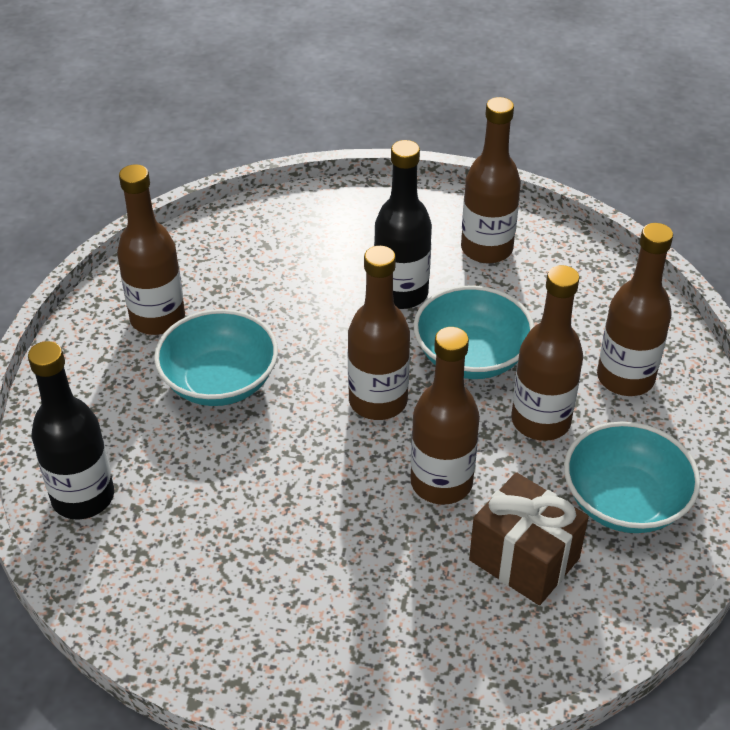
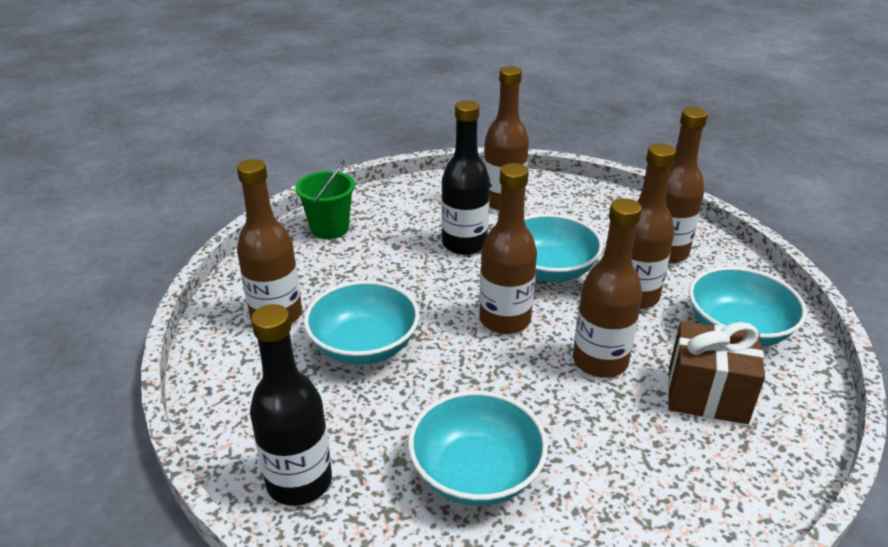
camera: 25 degrees left, 10 degrees down
none -> green bucket [295,160,355,239]
none -> turquoise bowl [408,391,548,506]

